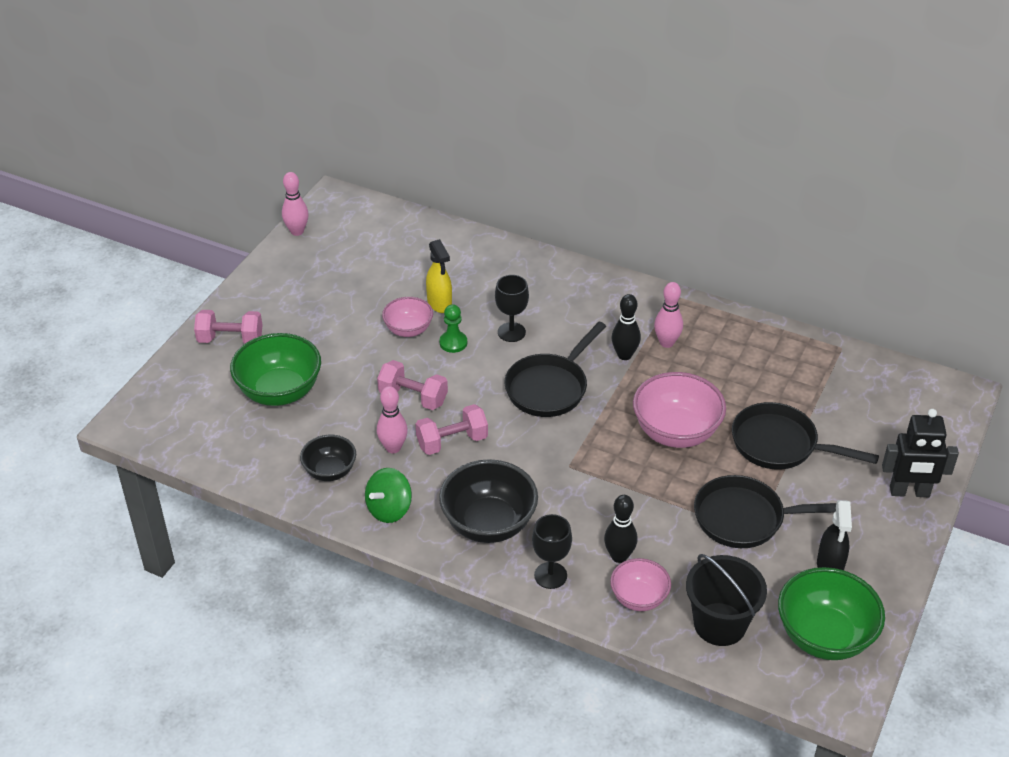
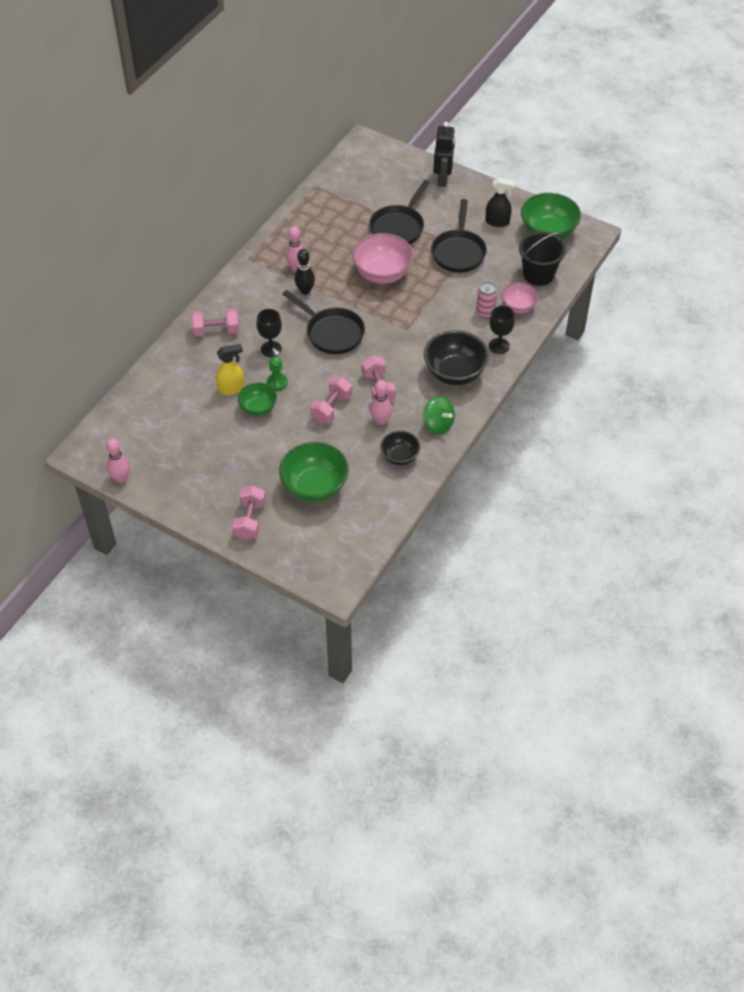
camera: 85 degrees left, 10 degrees up
pink bowl [382,297,433,337] -> green bowl [238,383,277,416]
black bowling pin [604,495,637,563] -> pink can [476,282,498,318]
none -> pink dumbbell [191,308,239,337]

